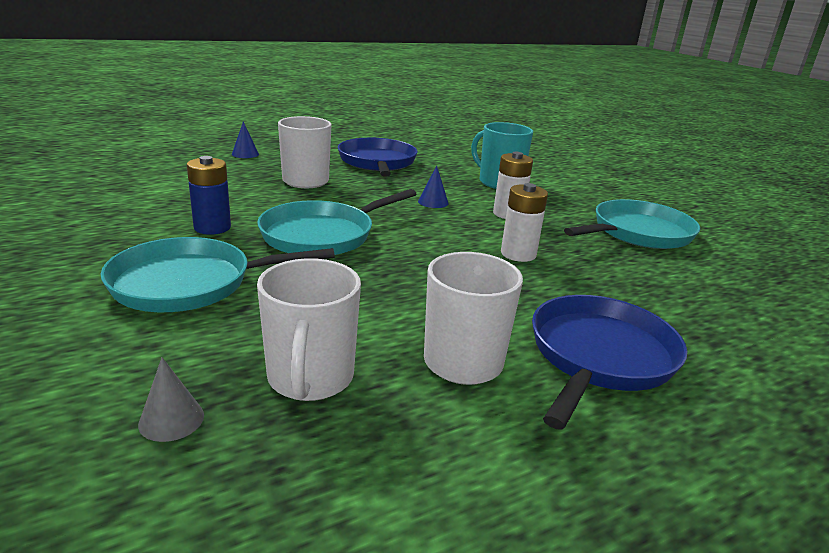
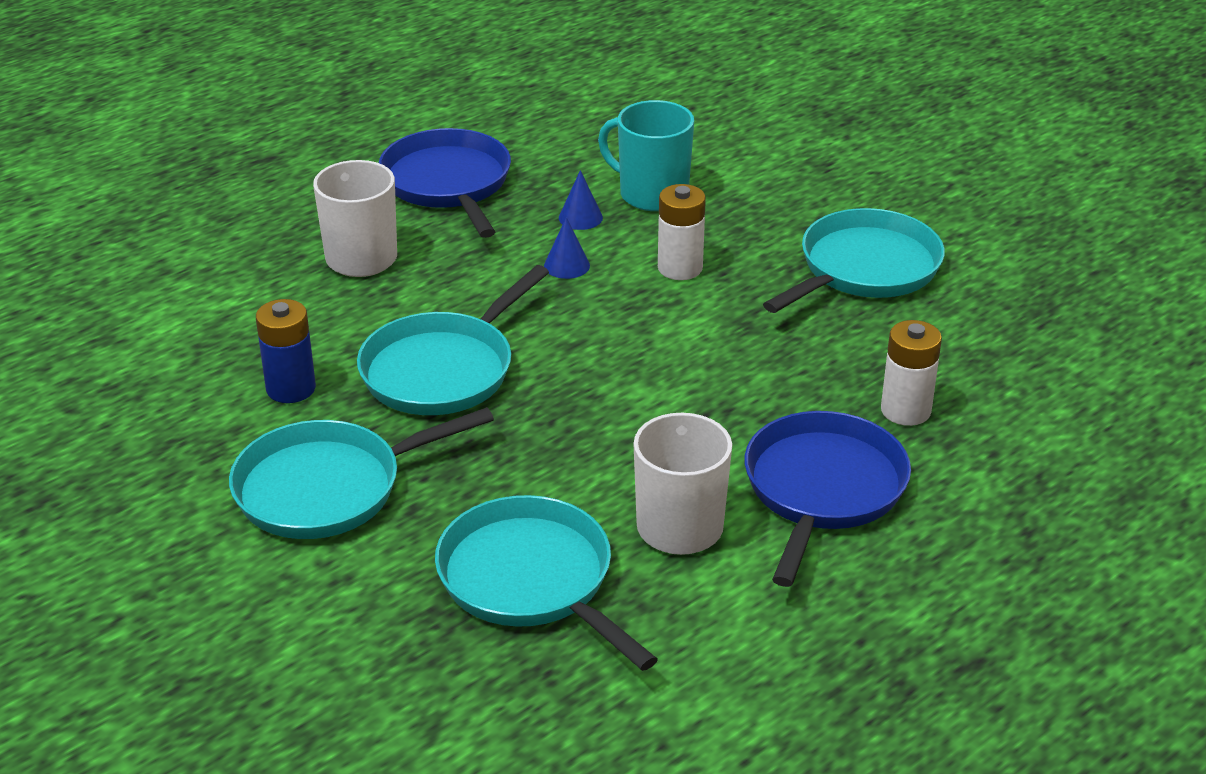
camera: 10 degrees left, 10 degrees up
grey cone [138,357,204,442] -> none
blue cone [232,121,259,158] -> blue cone moved to [559,170,603,230]
white mug [257,258,361,401] -> turquoise pan [435,495,658,671]
white battery [501,183,548,262] -> white battery moved to [881,320,942,426]

